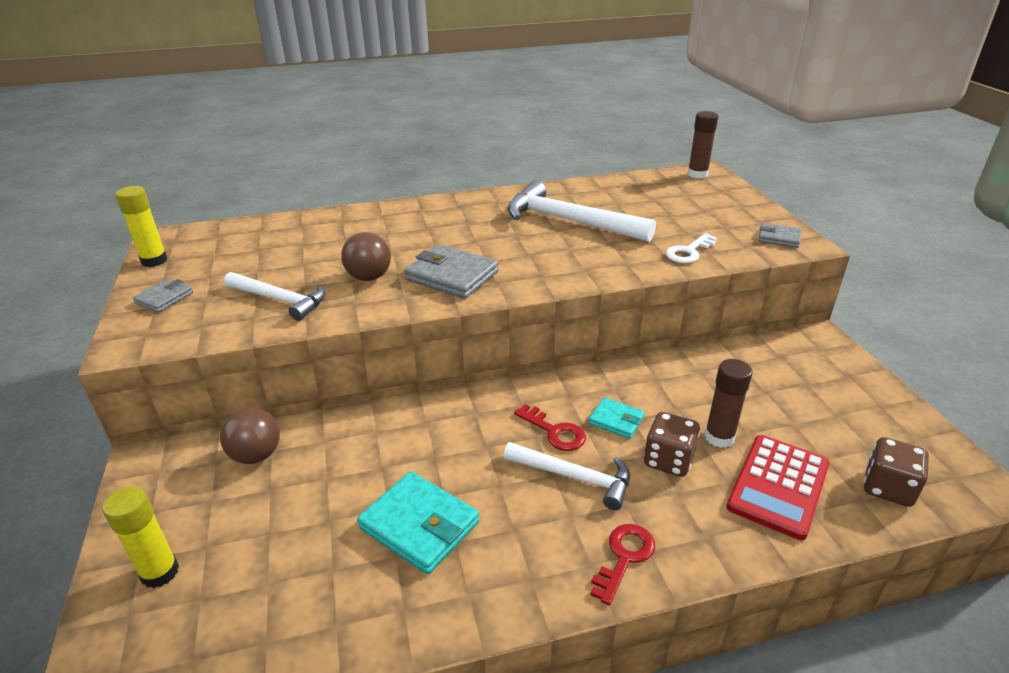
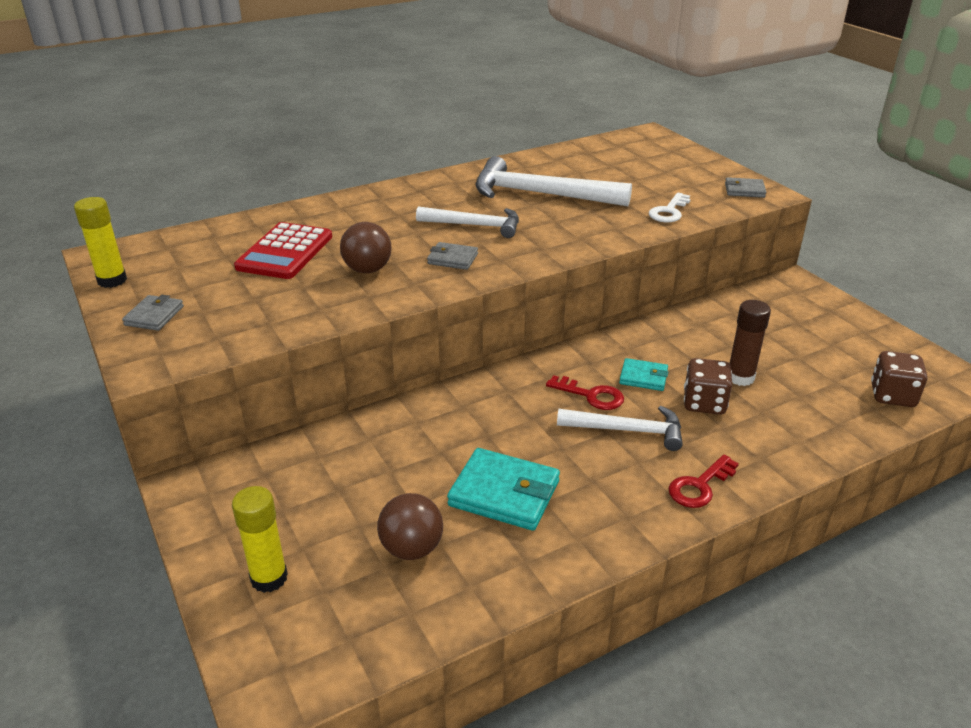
camera: 15 degrees left, 0 degrees up
brown ball [220,408,280,464] -> brown ball moved to [377,493,443,560]
white hammer [224,272,325,321] -> white hammer moved to [416,206,519,238]
grey wallet [404,245,498,299] -> grey wallet [427,242,478,270], size x0.56
red key [590,524,655,605] -> red key turned 150 degrees counterclockwise [668,455,739,508]
brown glue stick [688,111,718,179] -> none
red calculator [726,435,830,540] -> red calculator moved to [234,222,332,279]

